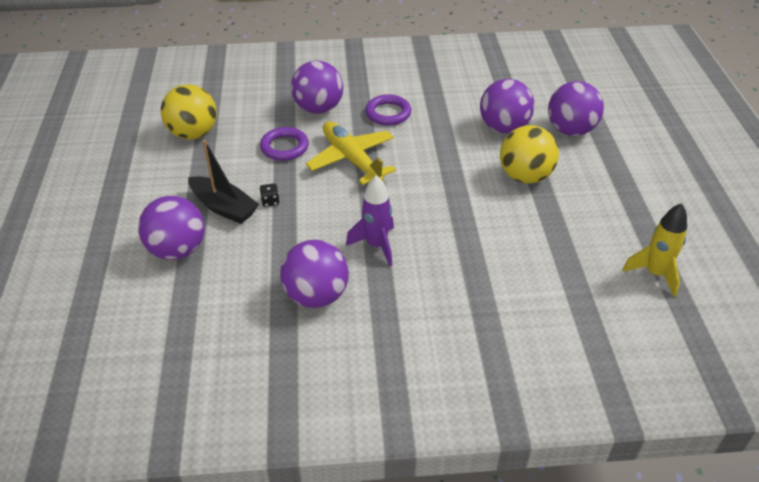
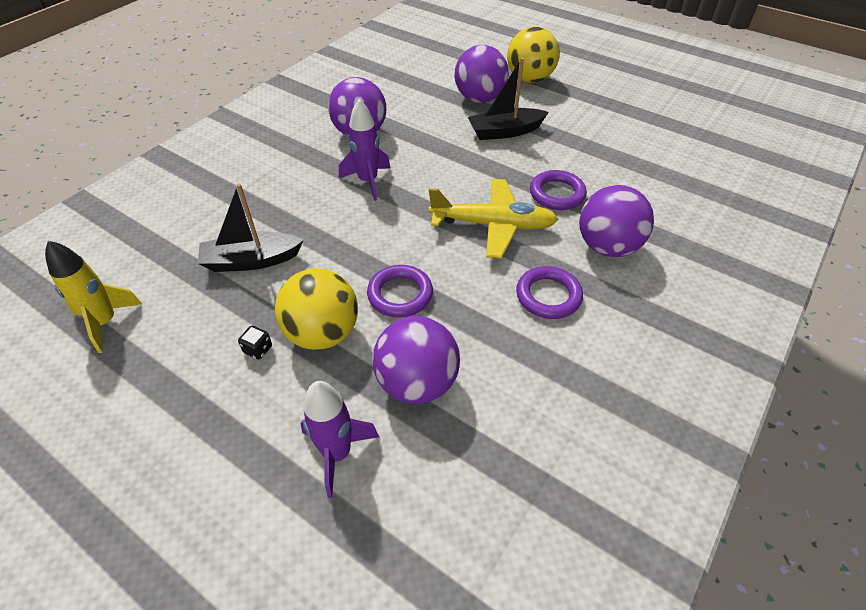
camera: 130 degrees right, 5 degrees up
yellow ball [161,84,216,139] -> yellow ball moved to [507,27,560,83]
black dice [260,183,279,207] -> black dice moved to [238,326,272,360]
purple ball [548,81,604,136] -> purple rocket [300,381,379,498]
none -> black boat [198,184,303,272]
none -> purple ring [367,265,433,317]

